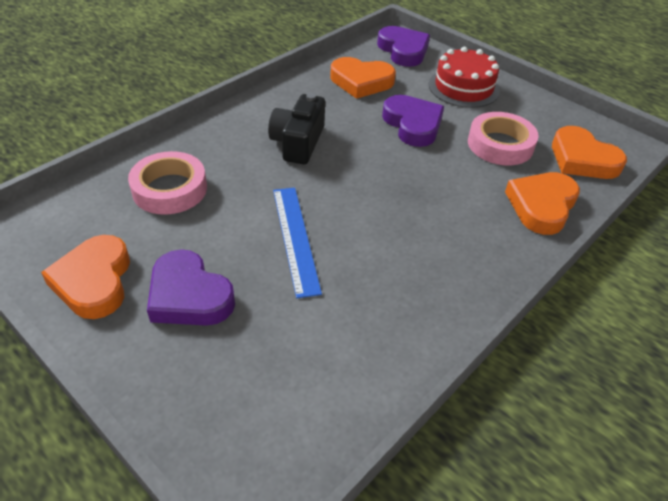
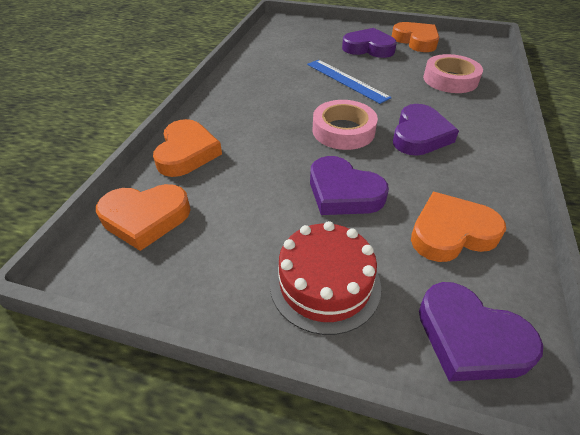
camera: 155 degrees right, 0 degrees up
black camera [268,93,325,164] -> purple heart [393,104,459,156]
pink tape [468,112,539,165] -> pink tape moved to [312,100,378,150]
orange heart [552,126,627,179] -> orange heart turned 150 degrees clockwise [96,184,191,251]

